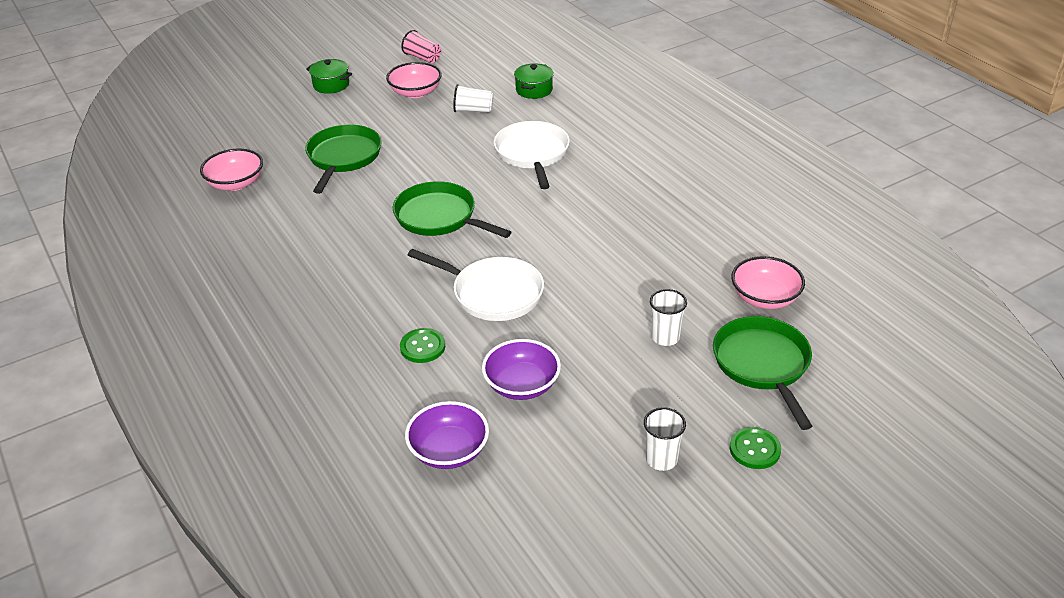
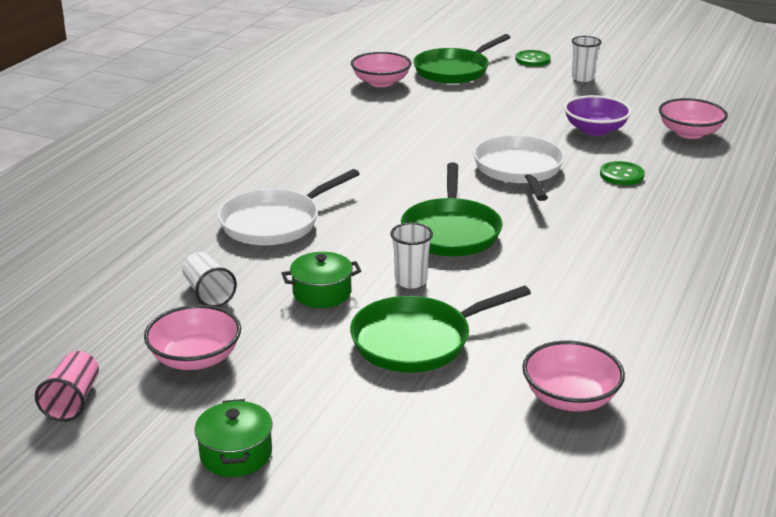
camera: 125 degrees left, 10 degrees down
purple bowl [405,401,489,469] -> pink bowl [659,98,728,139]
green pot [514,63,554,99] -> green pot moved to [281,252,361,308]
white cup [650,289,687,346] -> white cup moved to [390,223,433,289]

